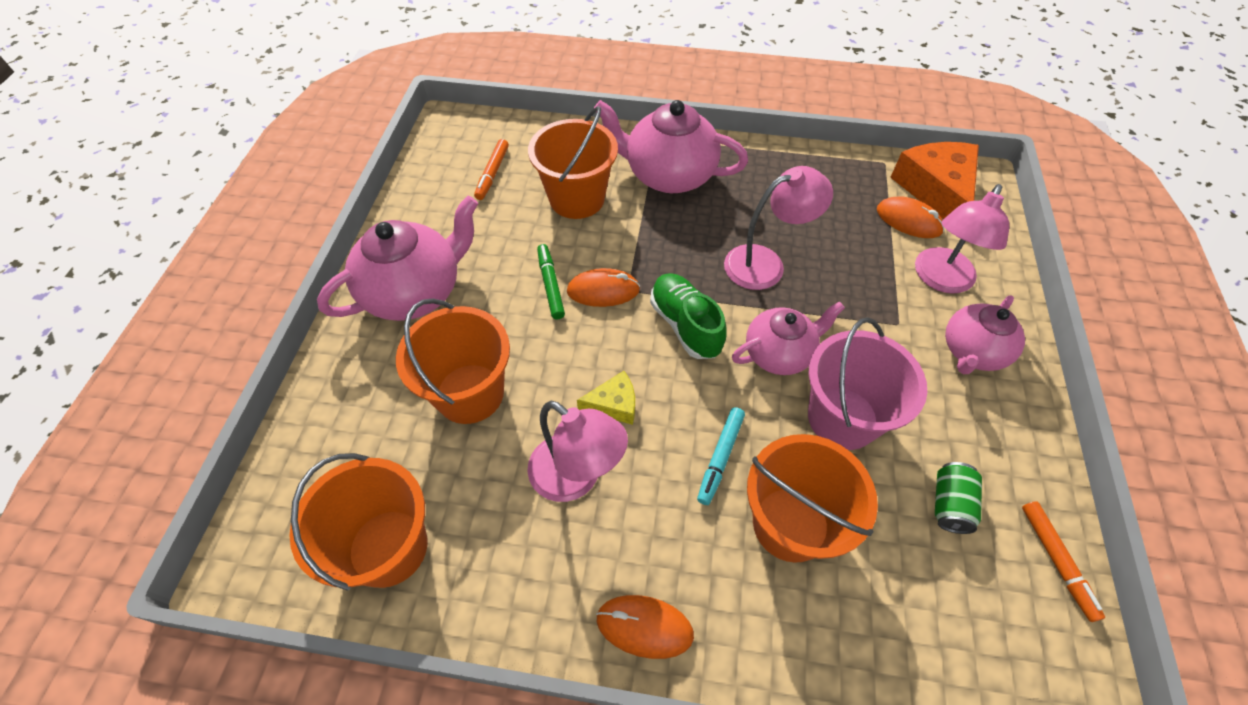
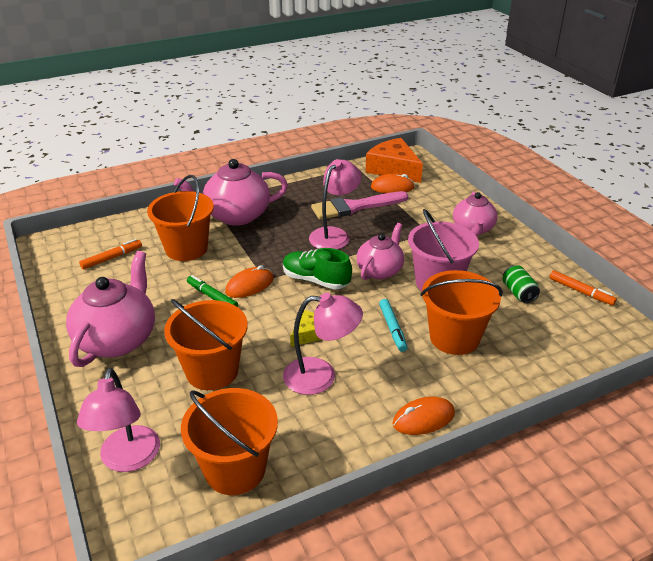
camera: 35 degrees left, 20 degrees down
orange marker [474,139,509,200] -> orange marker turned 105 degrees counterclockwise [79,239,142,269]
pink lamp [915,184,1009,294] -> pink lamp moved to [77,368,160,472]
none -> pink brush [311,191,408,220]

